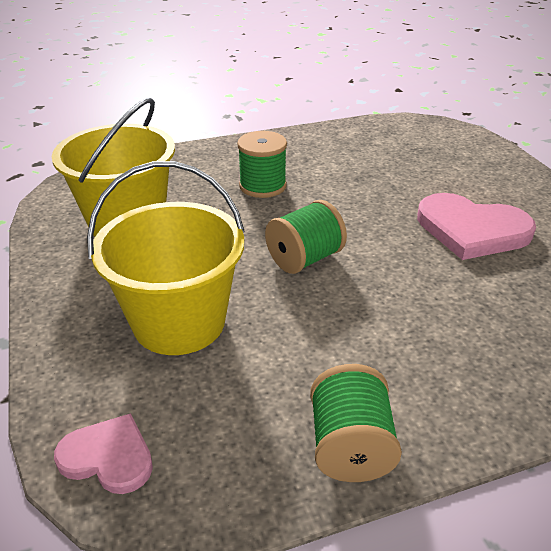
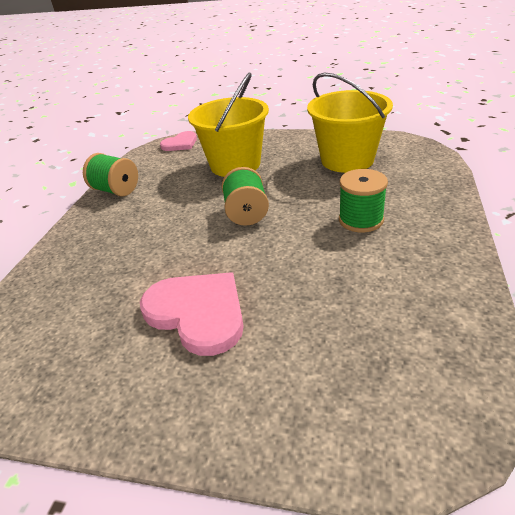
camera: 125 degrees right, 0 degrees up
pink heart [417,193,536,260] -> pink heart turned 75 degrees clockwise [140,273,244,356]

